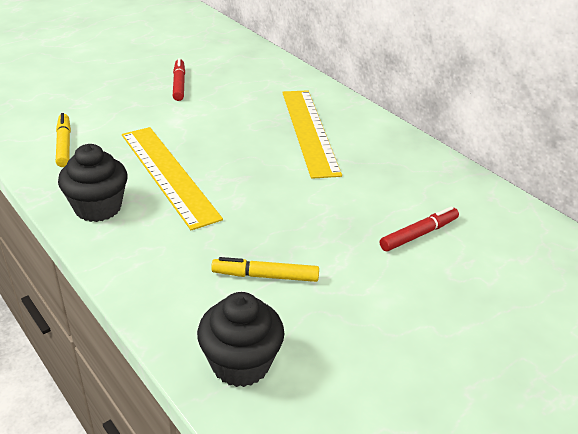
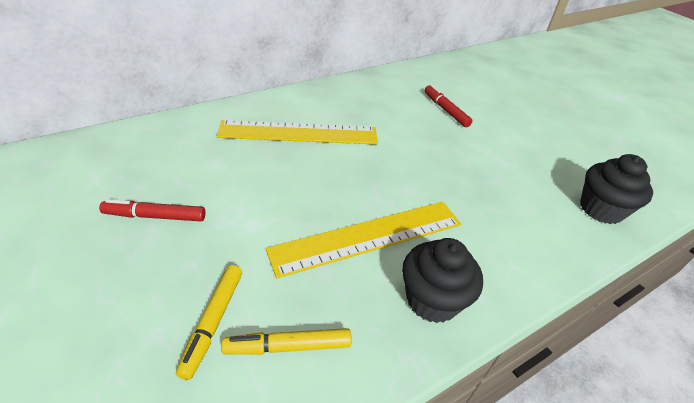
camera: 85 degrees left, 5 degrees up
yellow marker [211,257,319,282] -> yellow marker moved to [176,265,242,380]

